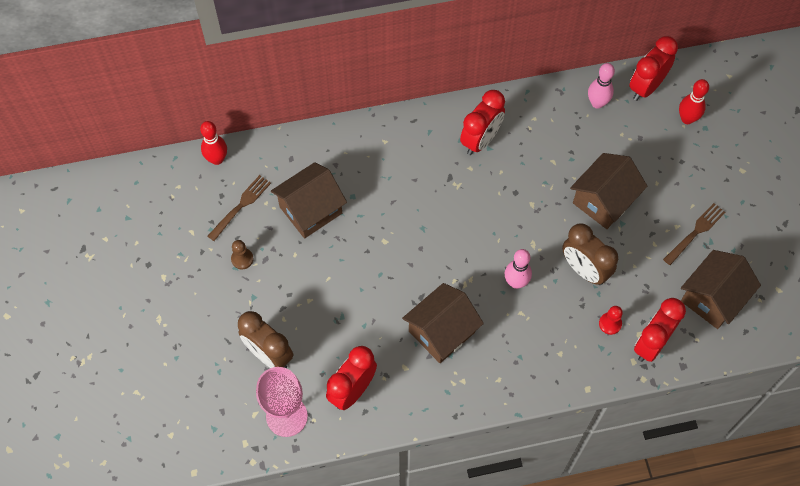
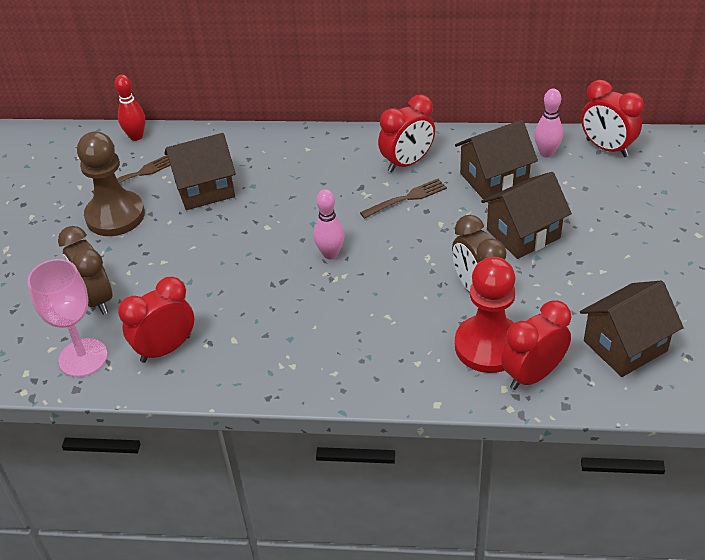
camera: 20 degrees right, 20 degrees down
brown pawn [231,240,254,269] -> brown pawn [77,131,145,236], size x2.45
brown house [402,283,484,363] -> brown house moved to [455,120,538,199]
pink bowling pin [505,249,532,289] -> pink bowling pin moved to [314,189,344,259]
red pawn [599,306,623,335] -> red pawn [455,257,516,373], size x2.45
red clock [629,36,678,101] -> red clock turned 105 degrees counterclockwise [581,80,644,157]
brown fork [663,203,725,265] -> brown fork moved to [360,179,447,219]
red bowling pin [679,79,709,124] -> none

